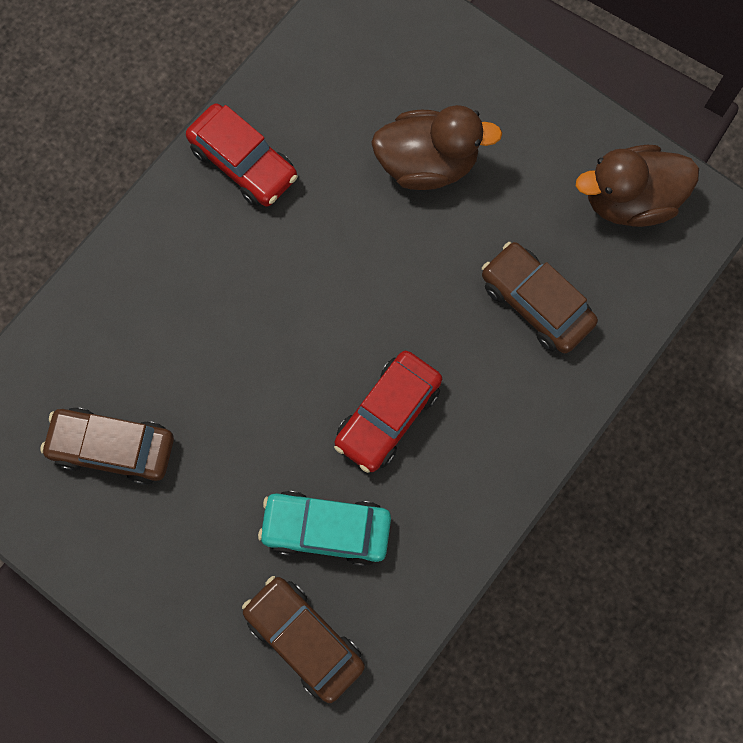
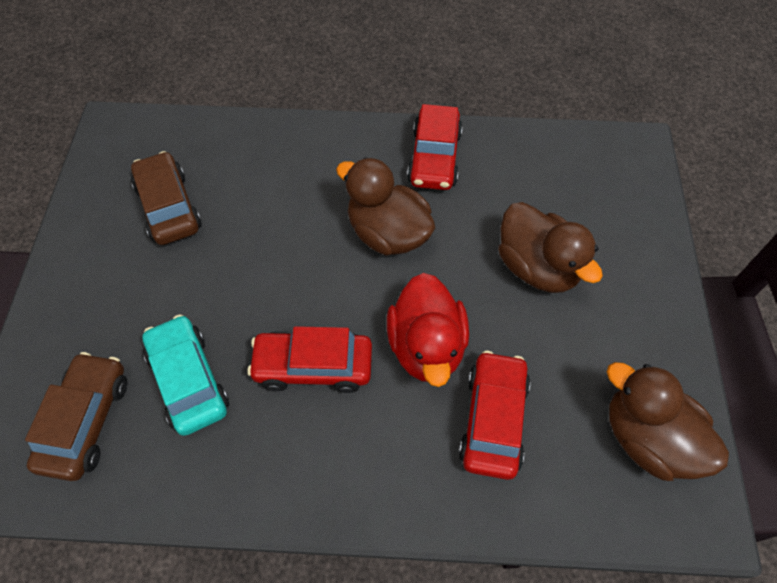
camera: 55 degrees right, 15 degrees down
brown car [482,242,598,353] -> red car [459,351,530,480]
none -> brown duck [336,157,435,255]
none -> red duck [387,273,469,387]

